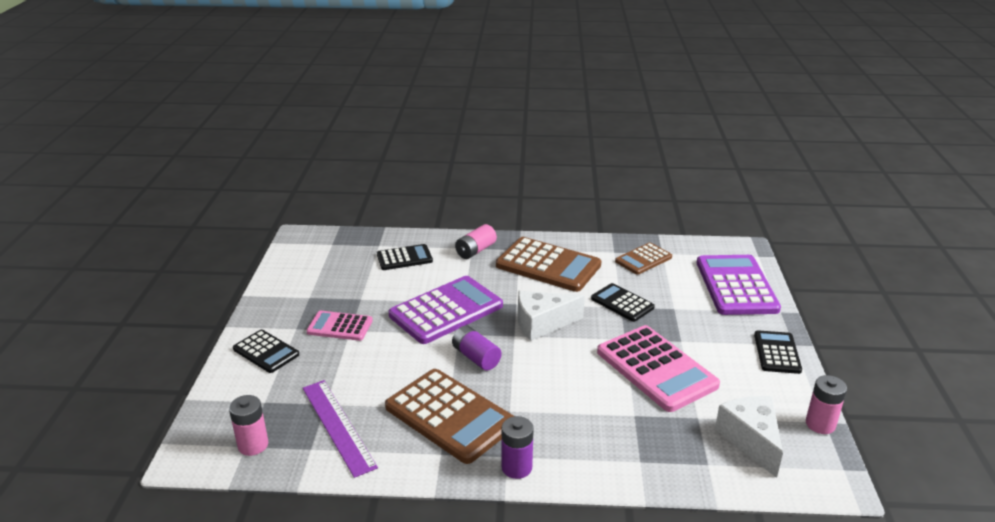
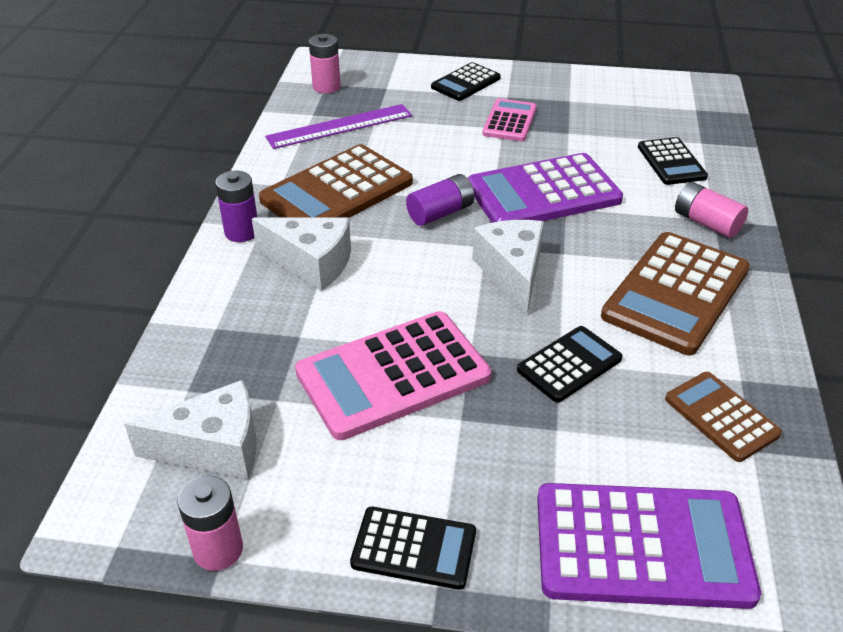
camera: 95 degrees right, 10 degrees up
purple calculator [389,276,503,344] -> purple calculator turned 105 degrees clockwise [468,153,623,223]
none -> white cheese [252,218,351,291]

